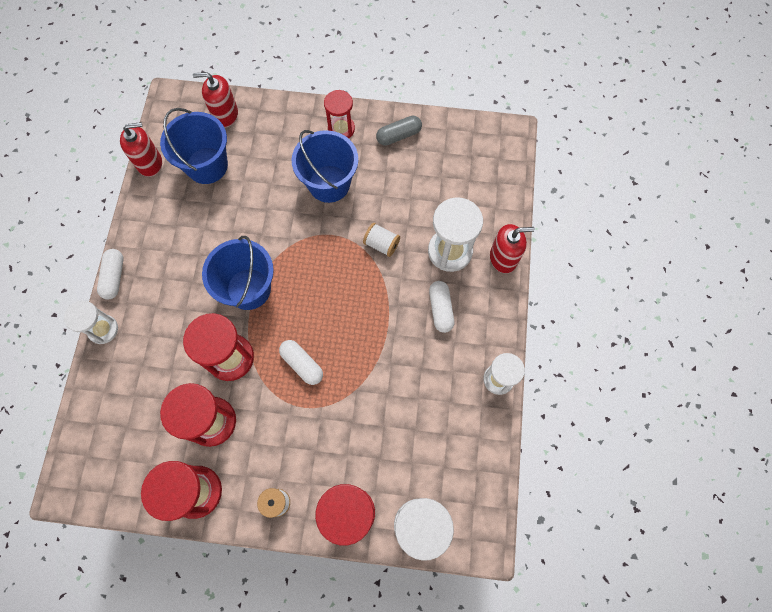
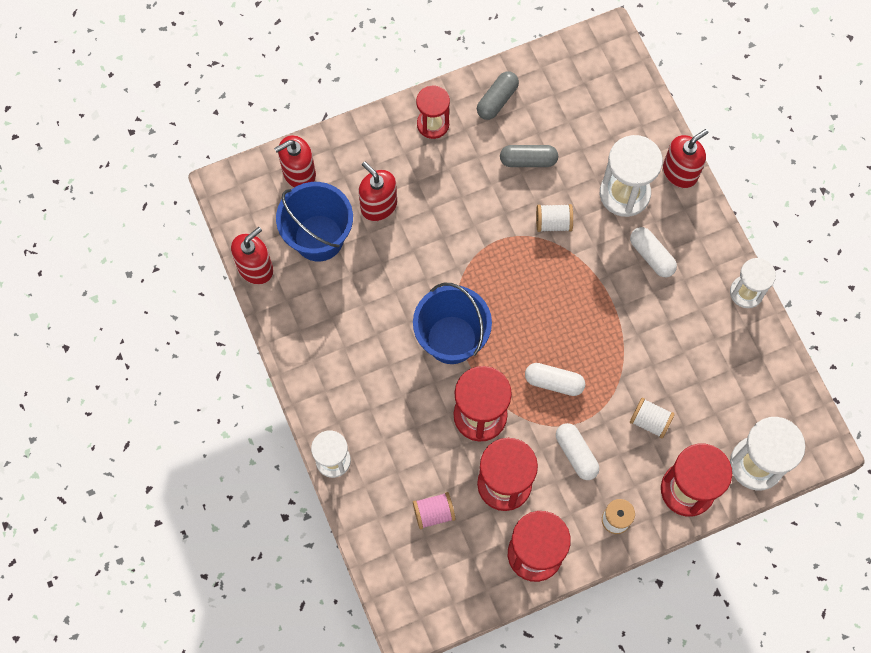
camera: 30 degrees left, 0 degrees up
white capsule [97,249,124,300] -> white capsule moved to [556,423,599,480]
blue bucket [292,130,358,203] -> none
none -> red soap dispenser [358,161,397,221]
none -> pink spool [413,492,456,529]
none -> grey capsule [500,145,558,167]
none -> white spool [630,398,675,438]

